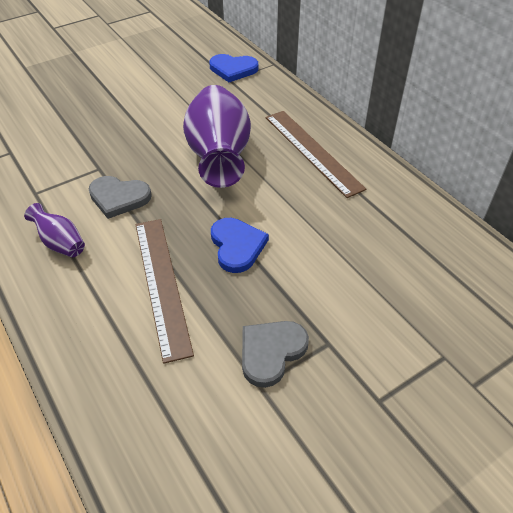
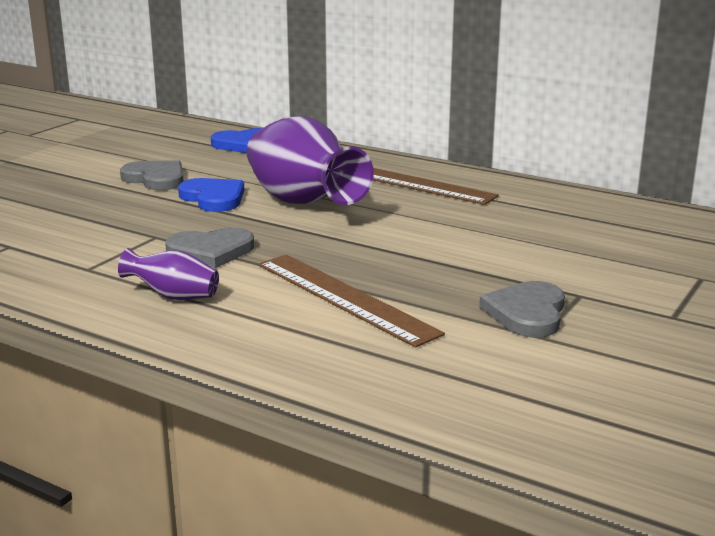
camera: 25 degrees left, 25 degrees down
blue heart [211,218,269,273] -> blue heart moved to [178,178,245,212]
none -> grey heart [120,160,184,190]

